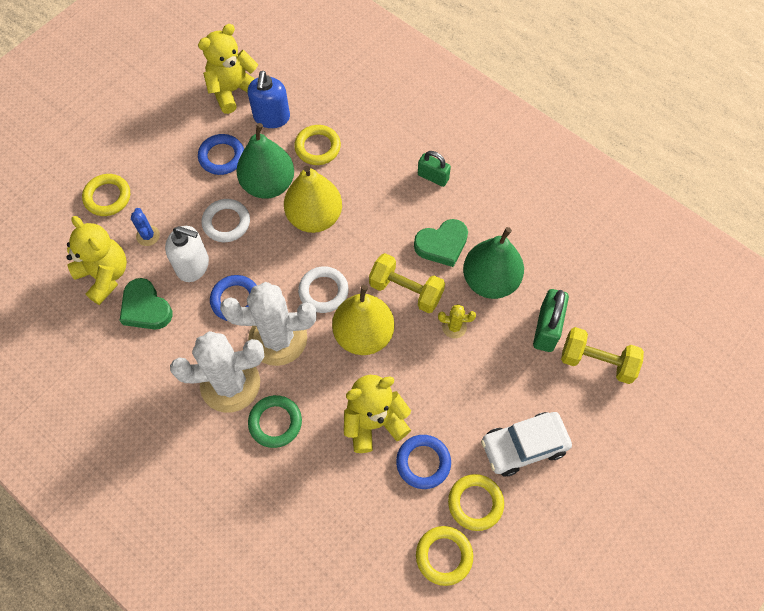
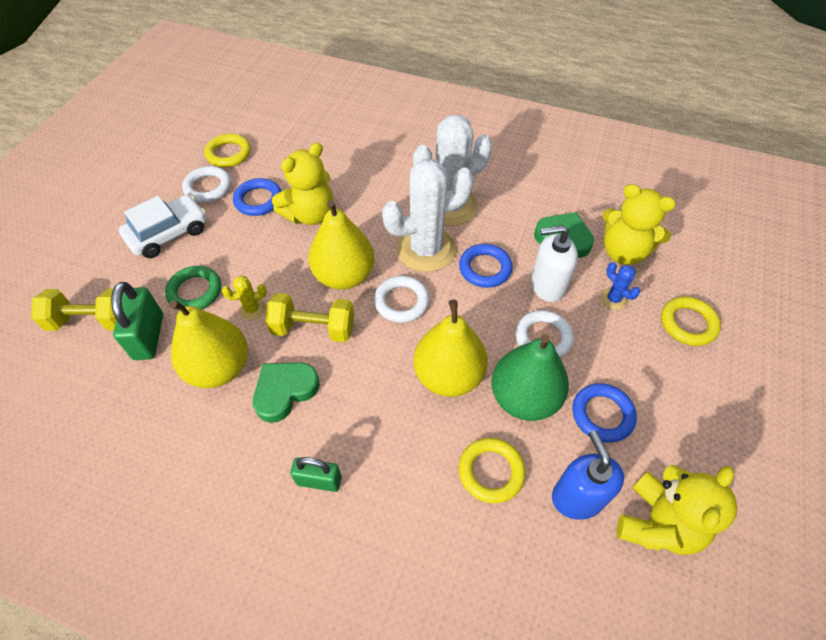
camera: 160 degrees right, 10 degrees down
green ring [248,395,302,448] -> green ring moved to [165,266,221,309]
yellow ring [448,474,504,531] -> white ring [182,166,231,203]
green pear [463,227,524,299] -> yellow pear [169,300,248,388]

